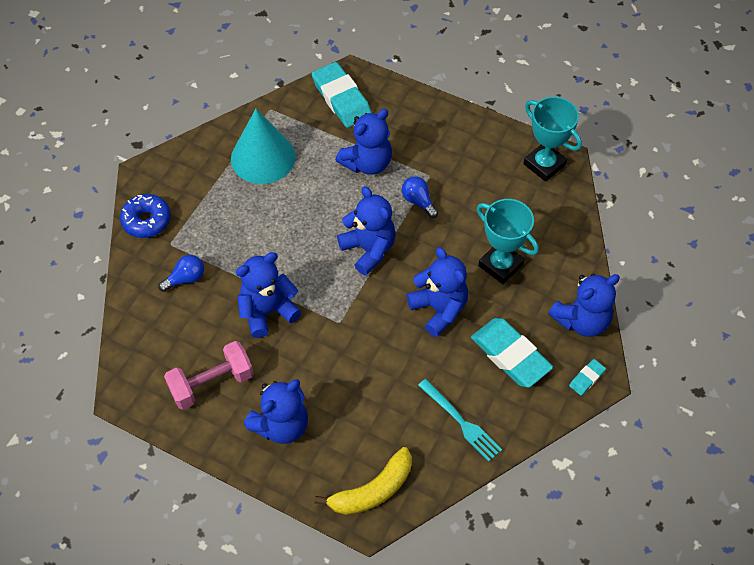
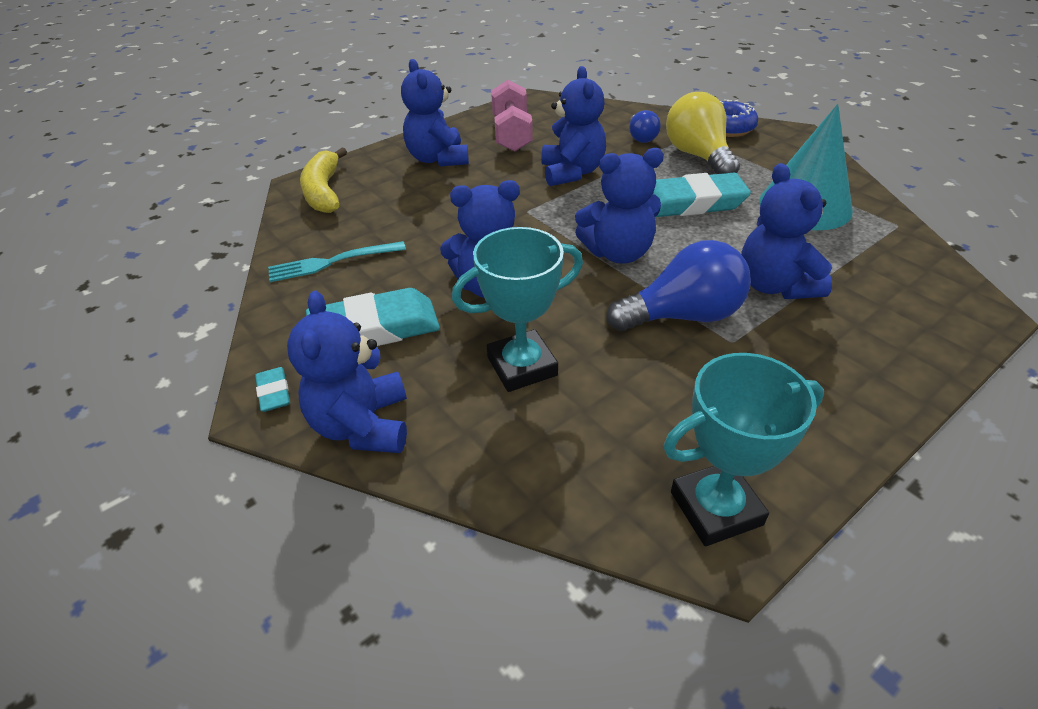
camera: 115 degrees right, 15 degrees down
turquoise eraser [312,62,372,128] -> turquoise eraser moved to [653,173,751,217]
blue light bulb [402,176,438,218] -> blue light bulb [606,240,751,331], size x1.82
none -> yellow light bulb [666,92,740,174]

